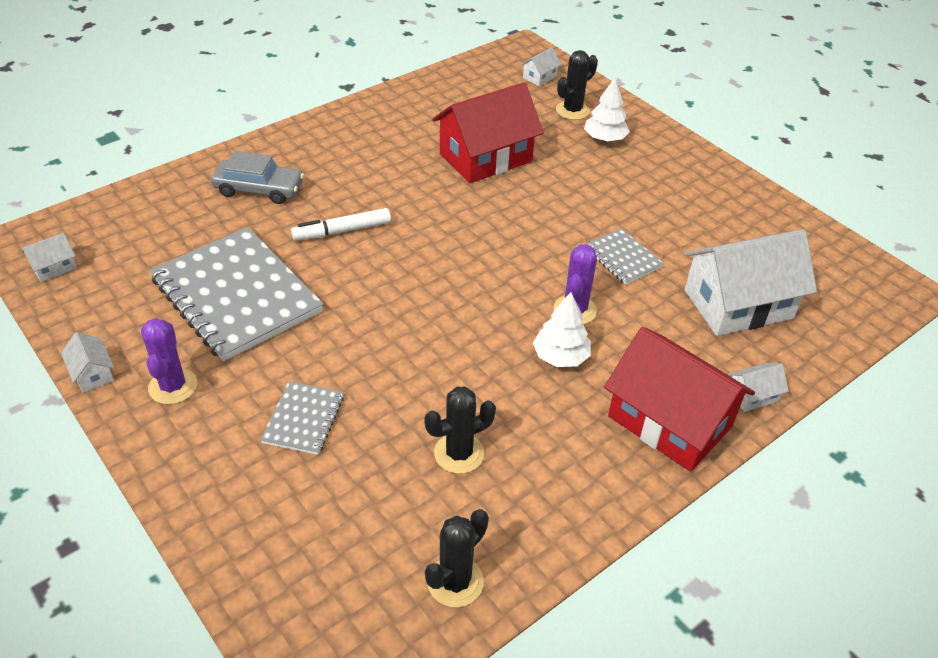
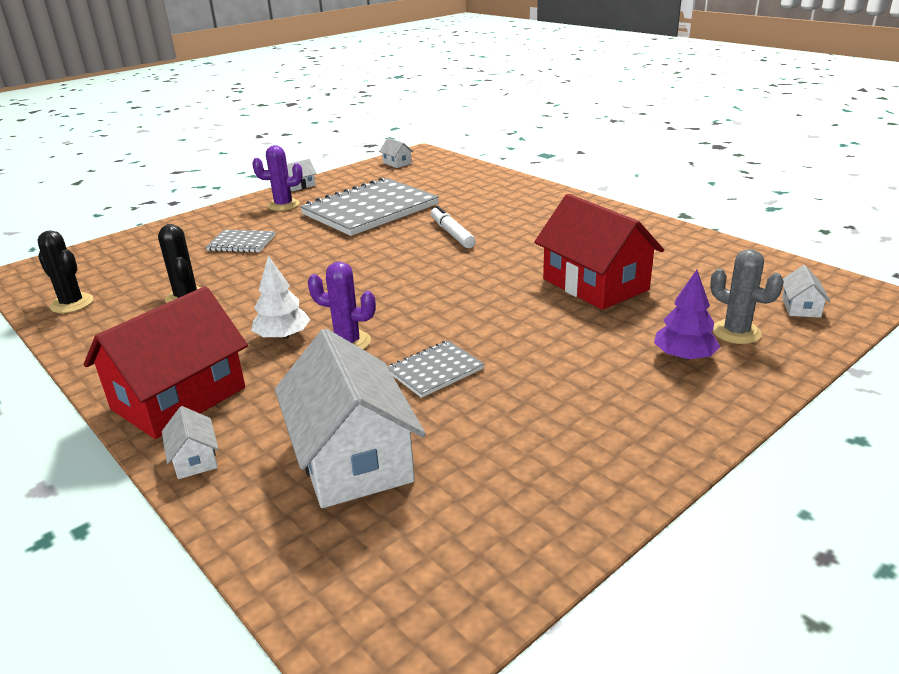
camera: 90 degrees right, 15 degrees down
grey car [211,151,304,204] -> none
white house [521,47,562,86] -> white house turned 60 degrees clockwise [782,265,831,318]
black cactus [556,50,598,120] -> grey cactus [710,249,784,344]
white tree [584,77,630,142] -> purple tree [654,270,720,361]

